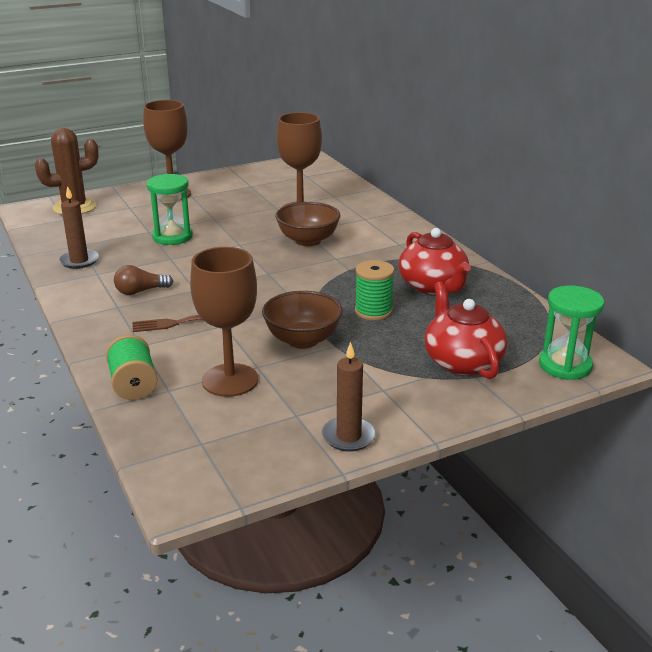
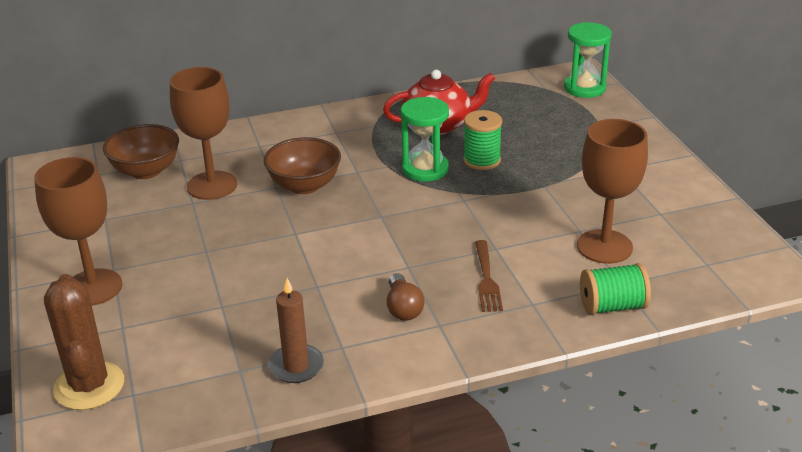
camera: 80 degrees left, 5 degrees up
green hourglass [147,174,193,245] -> green hourglass moved to [401,97,449,182]
brown bowl [262,291,343,349] -> brown bowl moved to [103,124,179,179]
brown candle [322,342,376,452] -> none
red teapot [424,282,508,379] -> none

